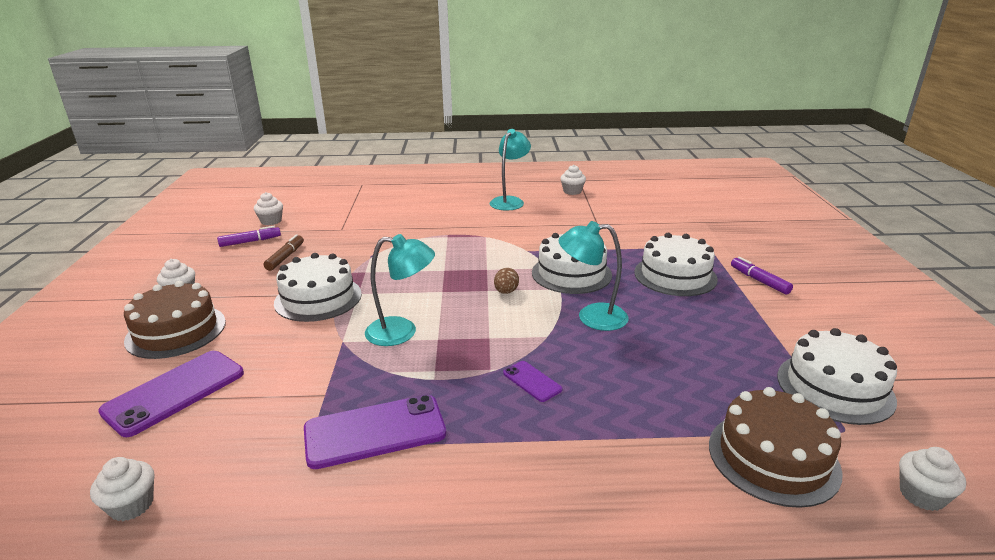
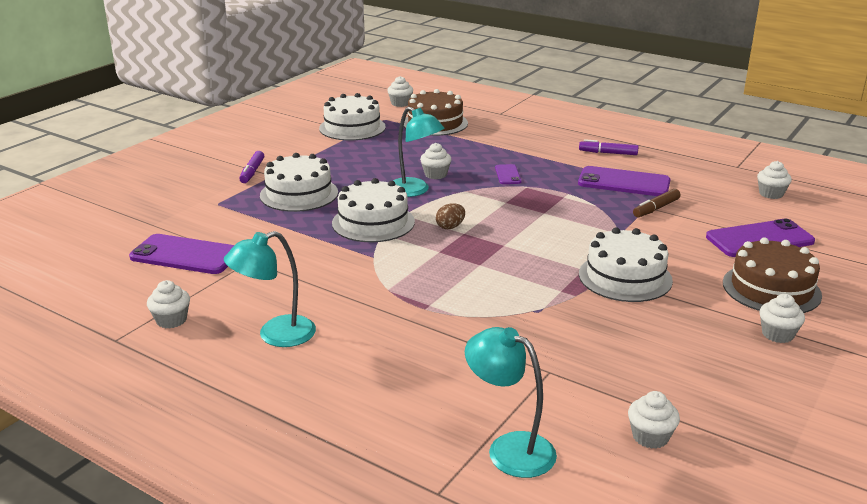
camera: 145 degrees left, 0 degrees up
purple marker [217,226,281,247] -> purple marker moved to [579,139,639,155]
brown marker [264,234,304,271] -> brown marker moved to [633,189,680,218]
turquoise lamp [365,234,435,346] -> turquoise lamp moved to [465,327,557,478]
none -> purple phone [129,234,234,274]
none -> white cupcake [420,143,452,179]

